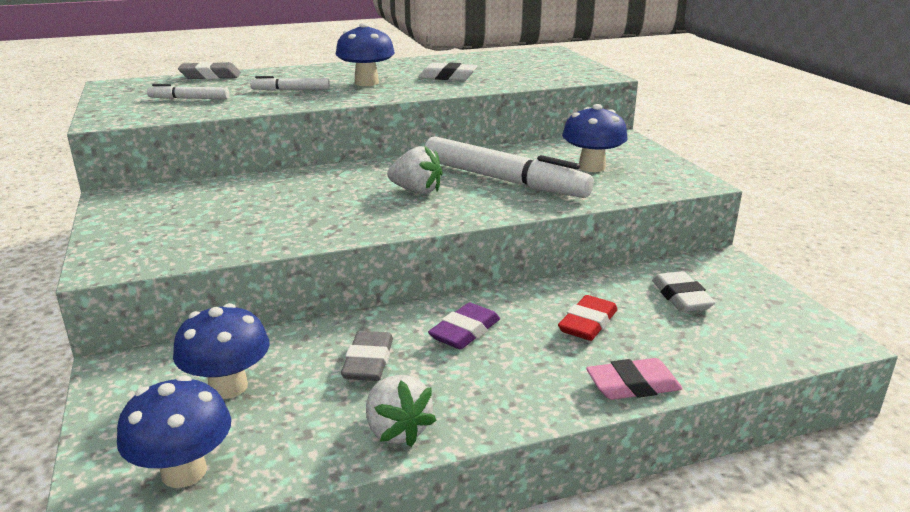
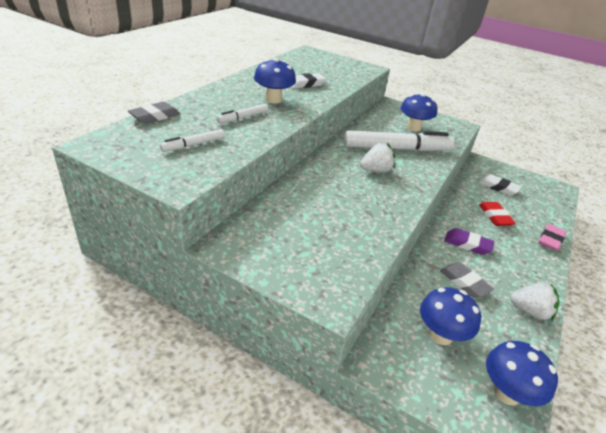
camera: 45 degrees left, 10 degrees up
purple eraser [428,303,500,349] -> purple eraser turned 60 degrees counterclockwise [444,228,494,255]

